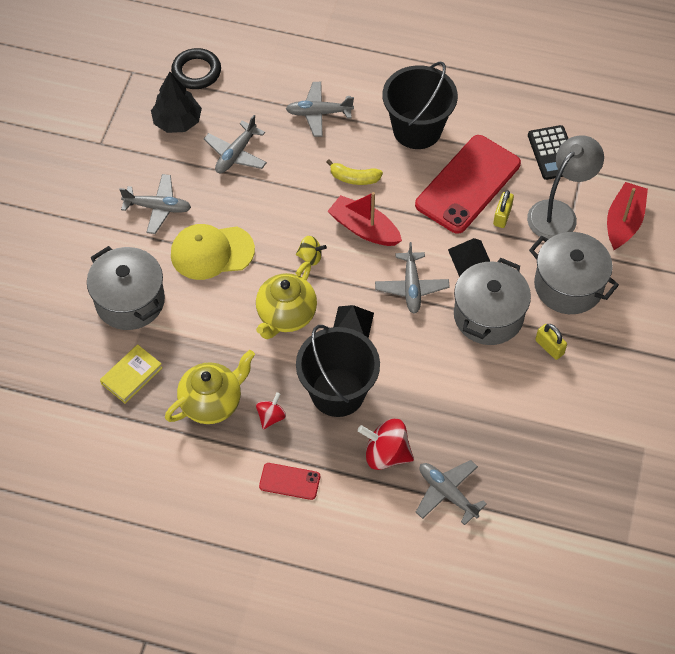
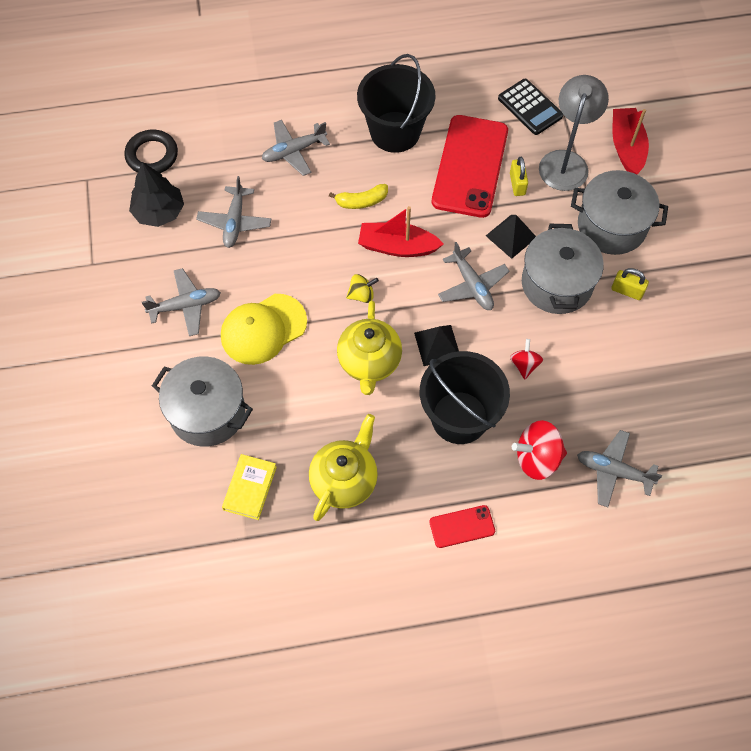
camera: 25 degrees left, 5 degrees up
red spinning top [256,392,286,429] -> red spinning top moved to [510,339,543,379]

